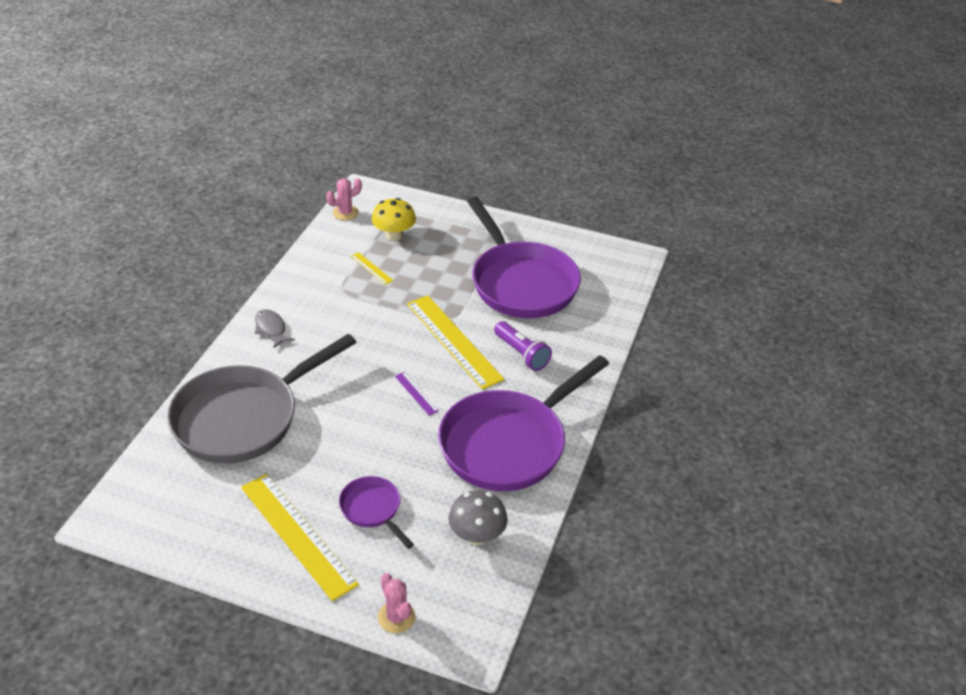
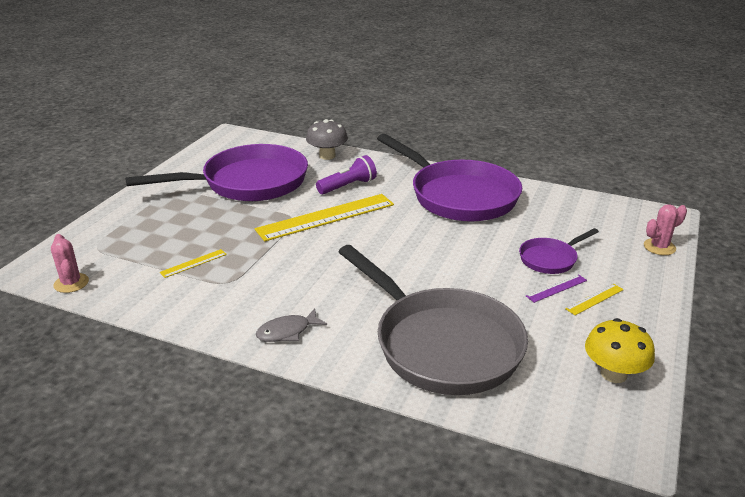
camera: 85 degrees left, 10 degrees down
yellow ruler [241,474,359,601] -> yellow ruler [565,284,624,315], size x0.43
yellow mushroom [371,198,416,241] -> yellow mushroom moved to [585,318,655,383]
purple ruler [395,372,439,416] -> purple ruler moved to [526,274,587,303]
grey mushroom [448,490,508,545] -> grey mushroom moved to [306,119,348,160]

